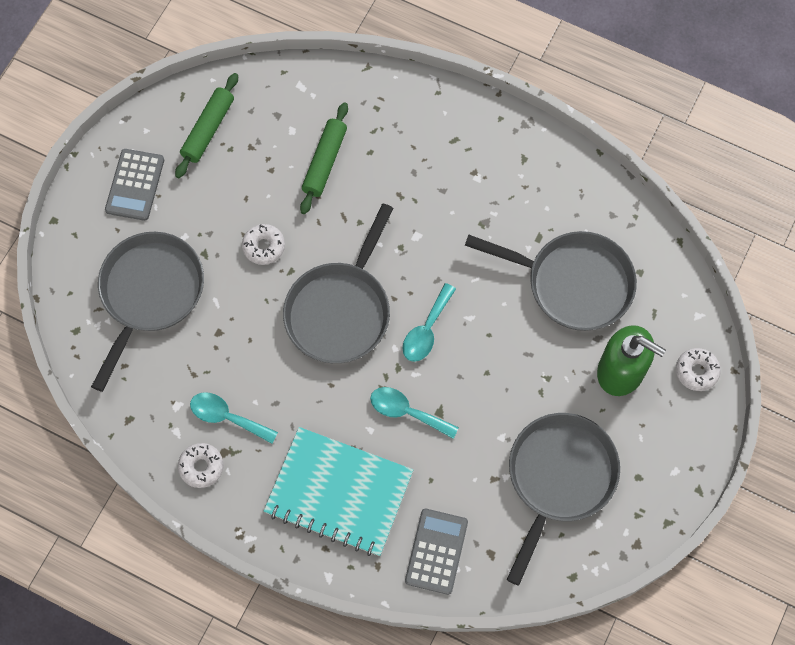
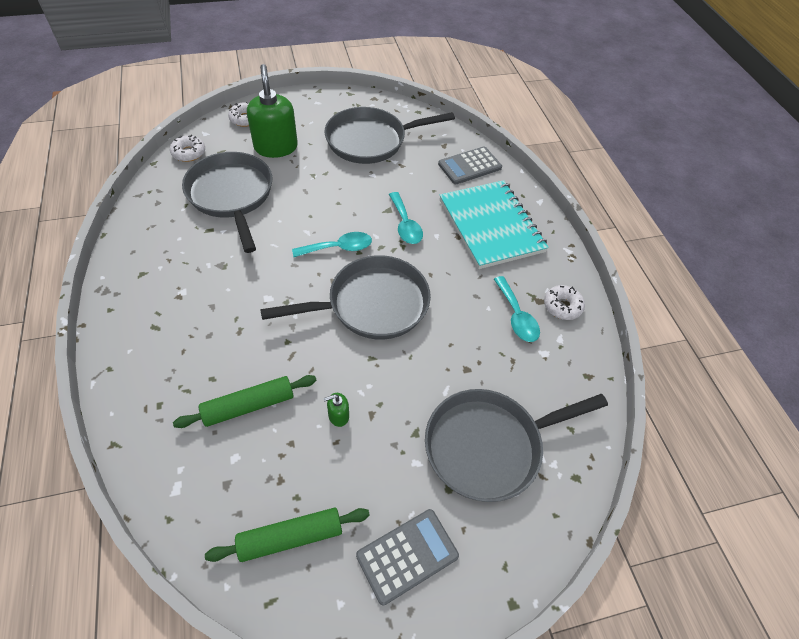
camera: 135 degrees left, 15 degrees down
white donut [242,224,285,265] -> white donut moved to [170,135,205,162]
none -> green soap dispenser [323,393,349,427]

